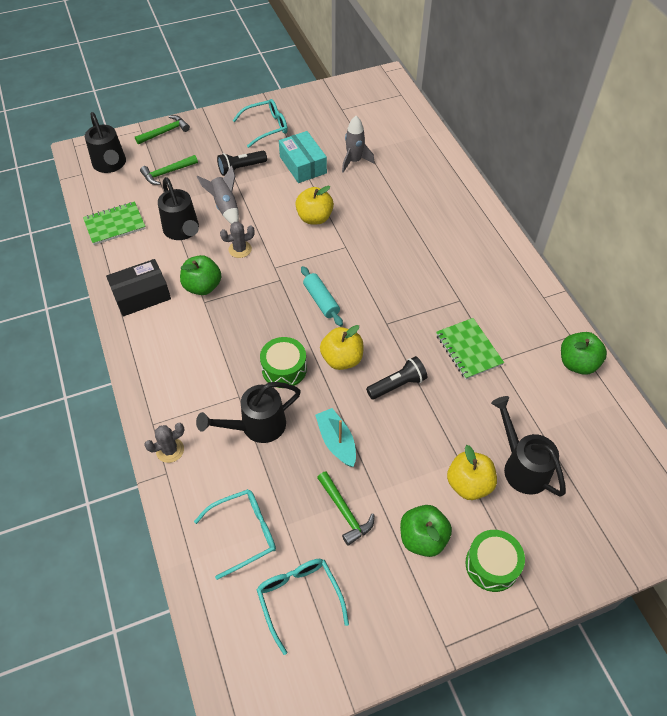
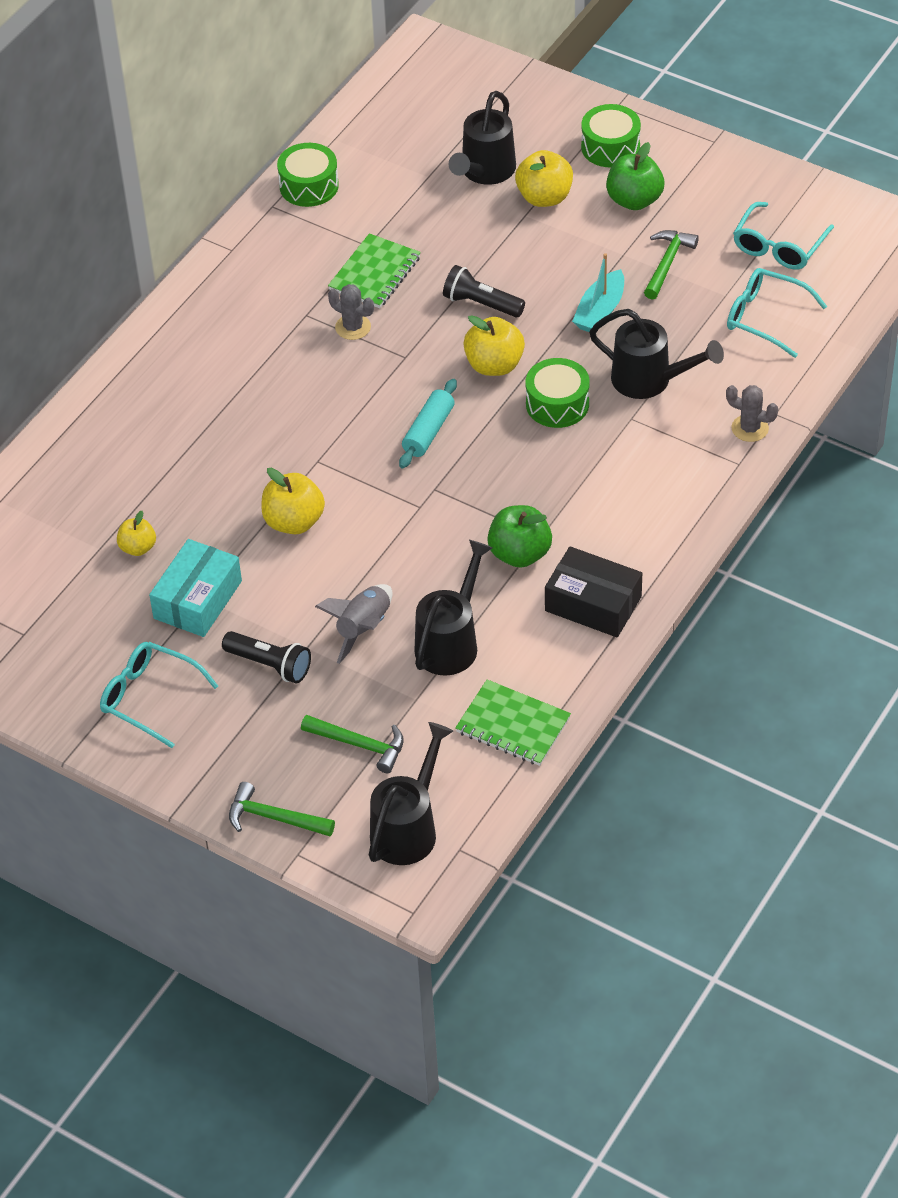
camera: 125 degrees left, 5 degrees down
grey cactus [220,222,255,258] -> grey cactus moved to [328,284,374,340]
grey rocket [342,116,375,173] -> yellow apple [117,511,156,556]
green apple [561,332,607,375] -> green drum [277,143,339,207]

